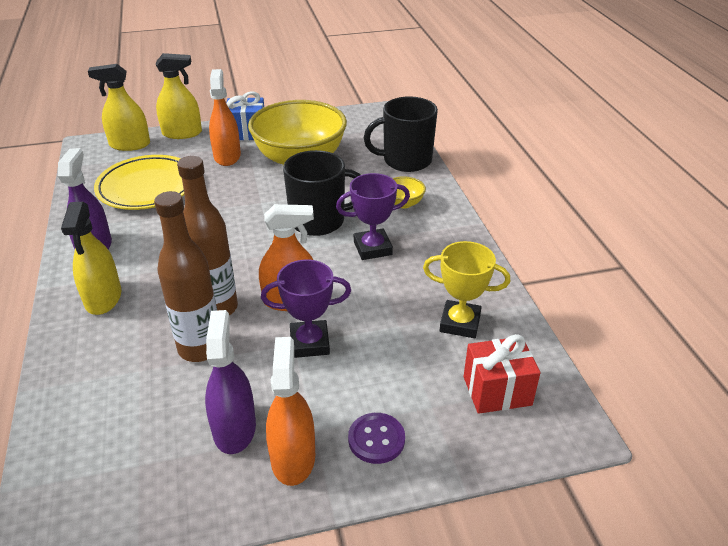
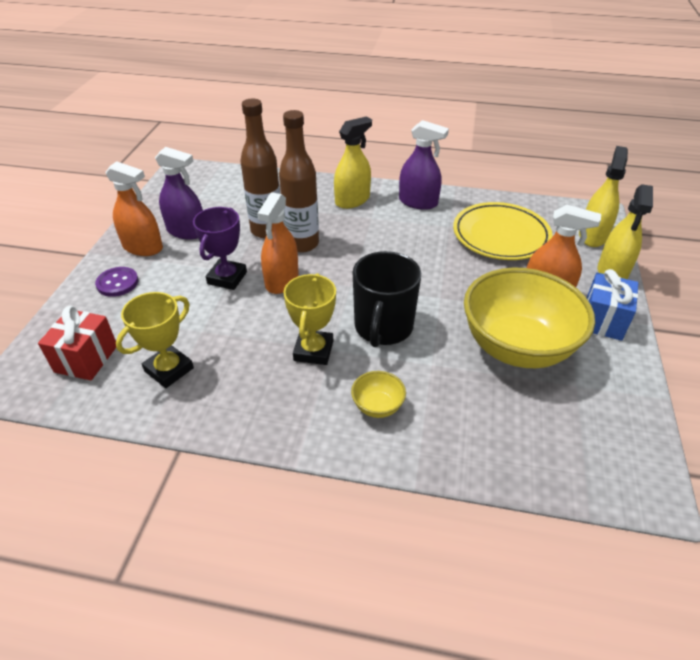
camera: 115 degrees right, 5 degrees up
yellow spray bottle [61,202,121,315] -> yellow spray bottle turned 120 degrees clockwise [334,117,372,209]
purple trophy [336,173,410,260] -> yellow trophy [284,273,336,365]
black mug [364,96,438,172] -> none

